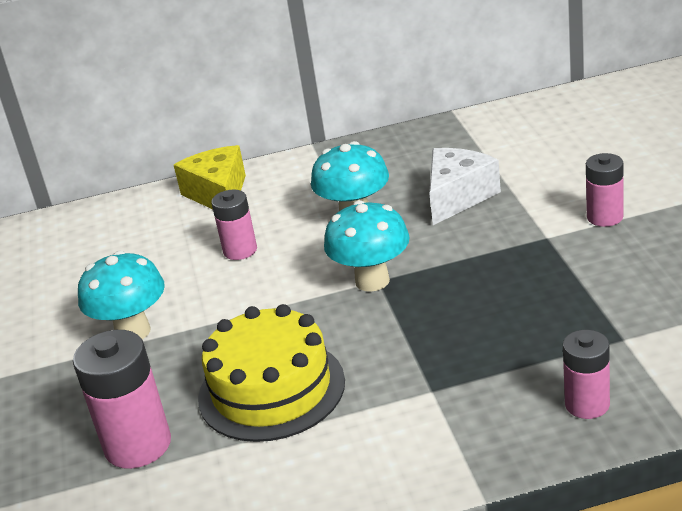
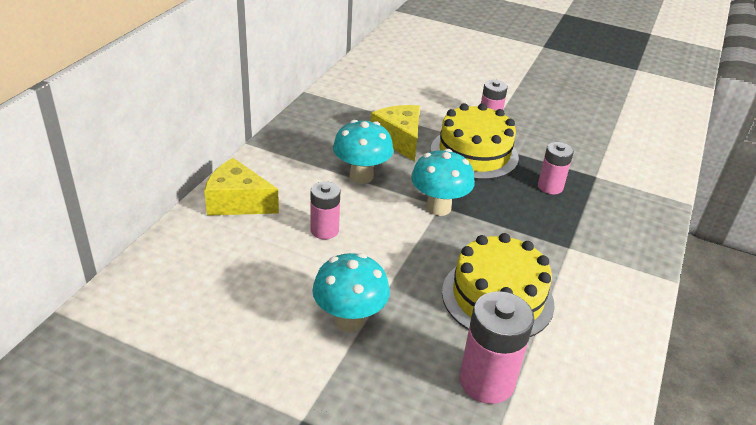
camera: 60 degrees left, 5 degrees up
white cheese [429,148,501,225] -> yellow cheese [371,105,420,162]
pink battery [563,330,610,419] -> pink battery moved to [538,142,574,194]
none -> yellow cake [431,103,519,180]

